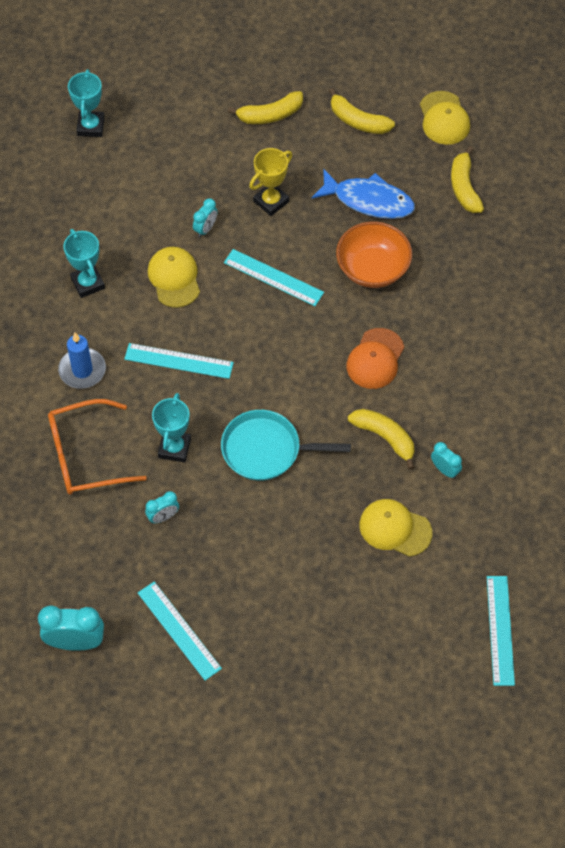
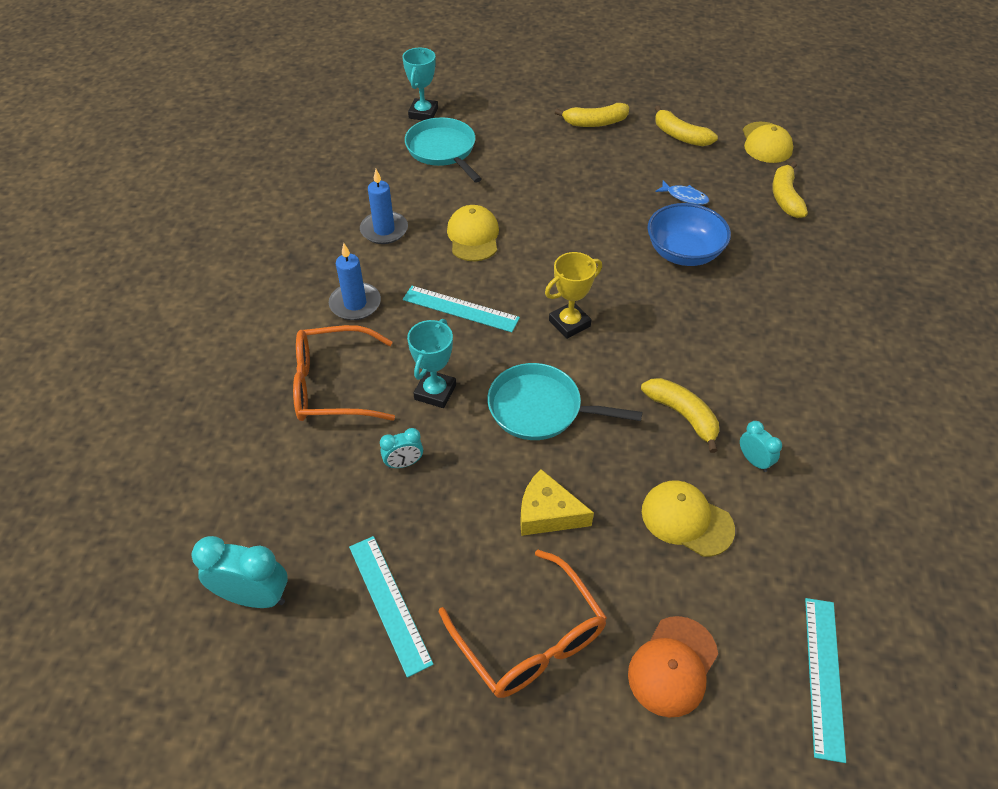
camera: 10 degrees right, 10 degrees down
turquoise trophy [63,229,105,298] -> blue candle [360,169,408,244]
turquoise clock [193,198,217,237] -> none
turquoise ruler [224,249,324,306] -> none
yellow trophy [249,148,292,216] -> yellow trophy moved to [545,252,602,339]
blue fish [312,168,415,219] -> blue fish [655,181,709,205], size x0.51
orange bowl [336,222,412,288] -> blue bowl [647,203,731,266]
orange cap [347,328,404,389] -> orange cap moved to [628,616,718,718]
none -> turquoise pan [405,117,482,183]
none -> orange glasses [439,550,607,698]
none -> yellow cheese [520,469,594,536]

